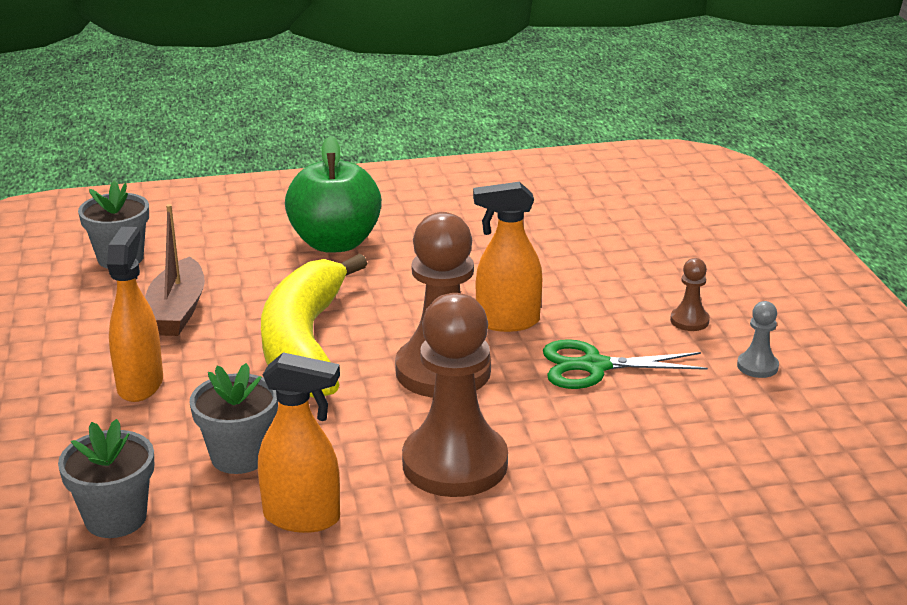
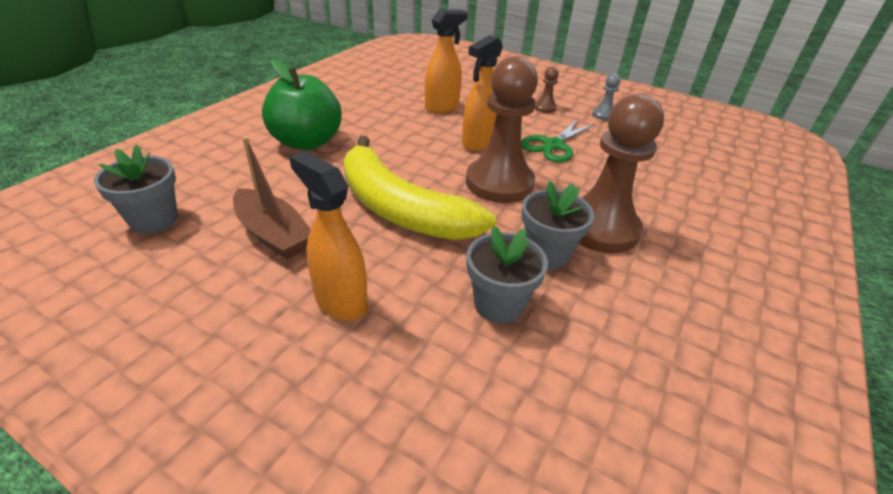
camera: 50 degrees left, 10 degrees up
grey flower pot [58,419,154,538] -> grey flower pot moved to [521,181,594,269]
orange spray bottle [258,352,340,533] -> orange spray bottle moved to [425,9,468,113]

